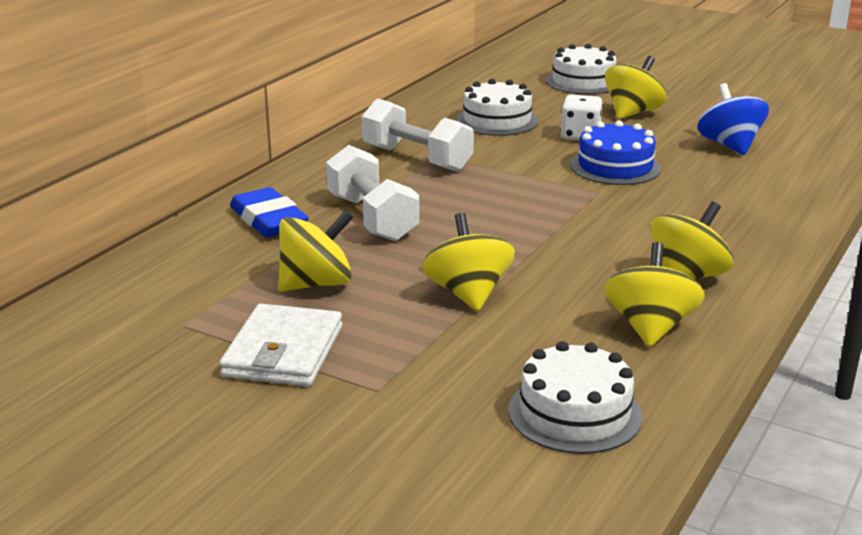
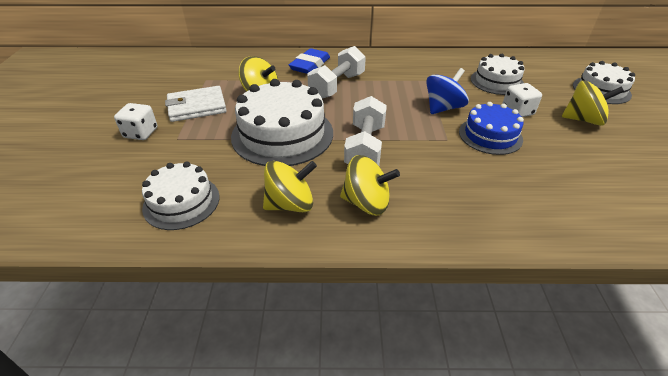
camera: 60 degrees right, 15 degrees up
white dumbbell [362,98,474,172] -> white dumbbell moved to [344,96,387,166]
yellow spinning top [422,213,515,311] -> white cake [231,79,333,166]
blue spinning top [697,83,769,155] -> blue spinning top moved to [426,68,469,114]
none -> white dice [114,103,157,140]

